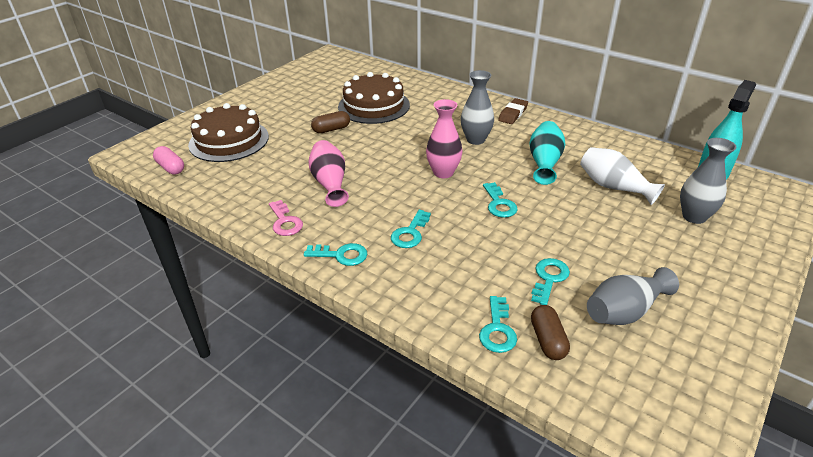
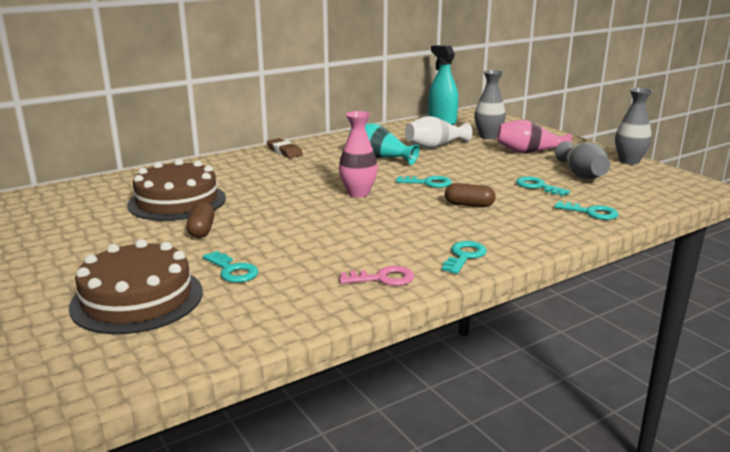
camera: 70 degrees left, 15 degrees down
pink capsule [153,146,184,175] -> none
pink vase [308,140,349,207] -> pink vase moved to [497,120,572,153]
turquoise key [391,210,431,248] -> turquoise key moved to [203,251,258,283]
grey vase [461,70,494,145] -> grey vase moved to [615,88,653,164]
brown capsule [531,305,570,360] -> brown capsule moved to [445,183,496,207]

